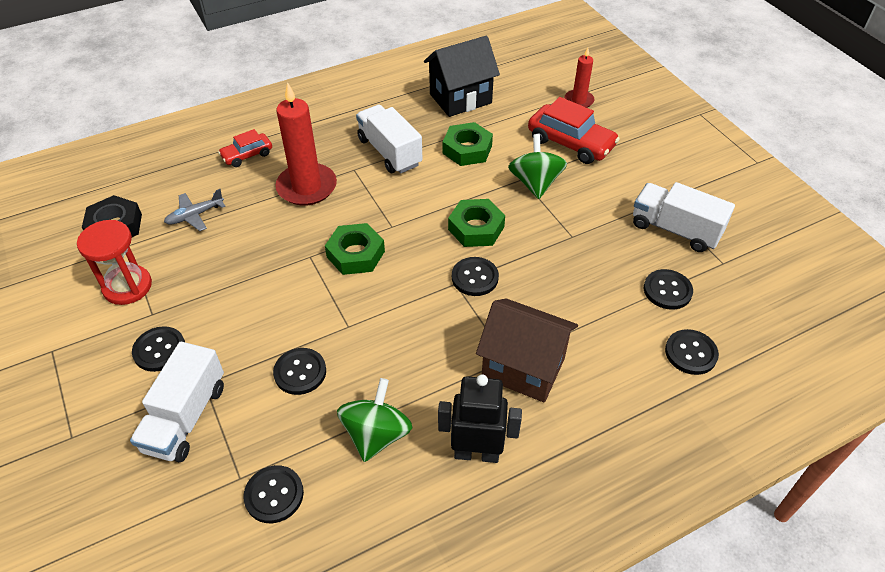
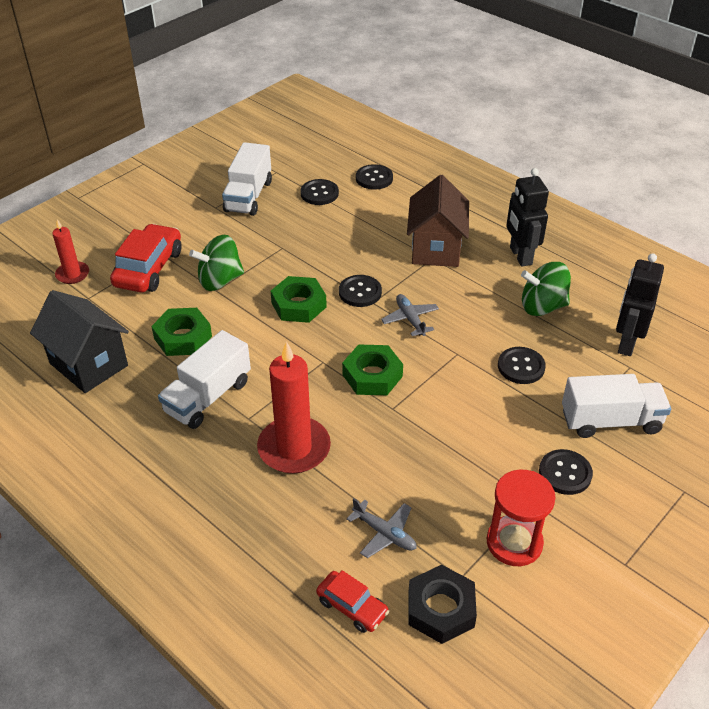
camera: 110 degrees left, 5 degrees down
red car [218,129,272,167] -> red car moved to [316,570,389,633]
black button [244,465,304,523] -> black robot [616,253,664,356]
none -> grey plane [381,294,439,336]

